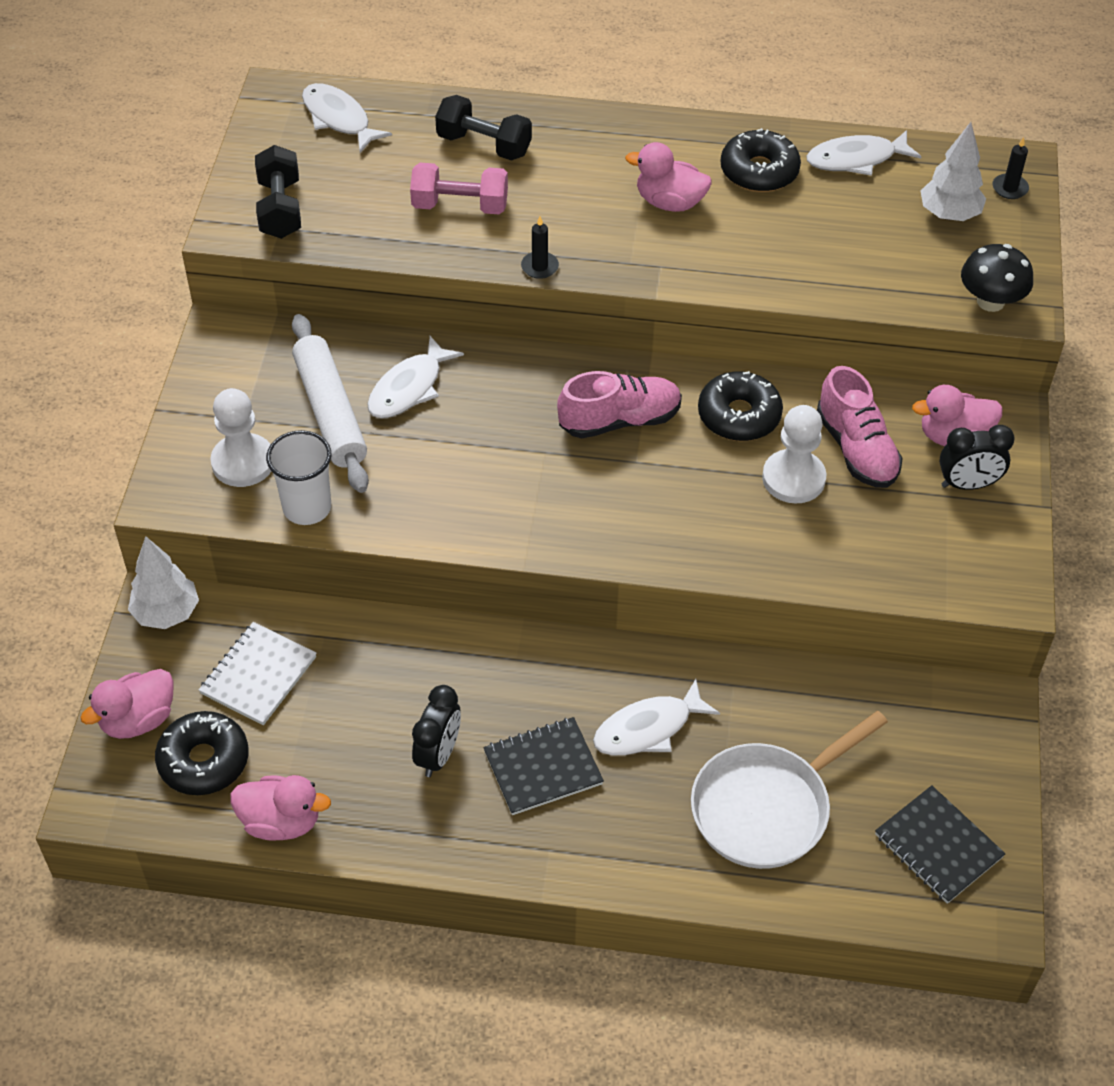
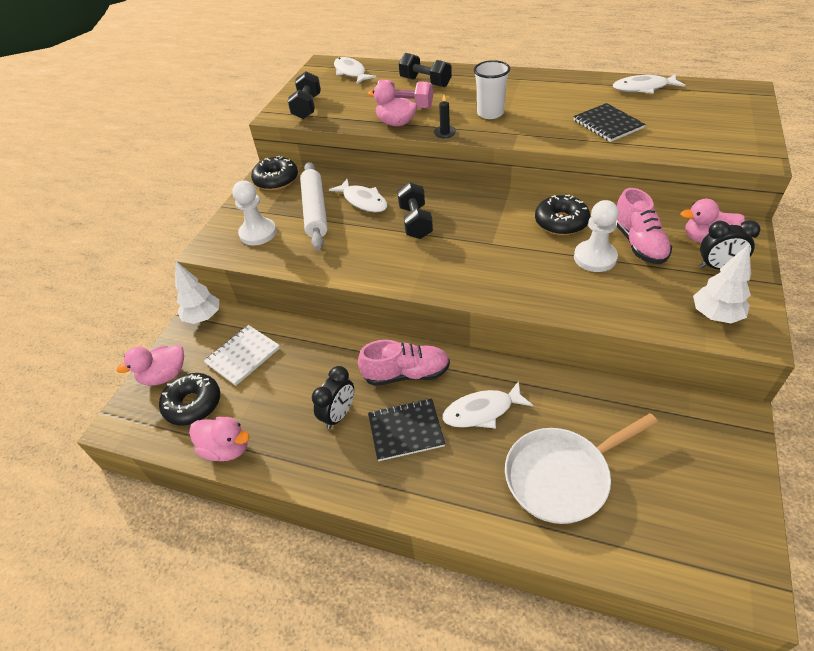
camera: 15 degrees right, 5 degrees down
white cup [266,430,331,525] -> white cup moved to [474,60,510,119]
white fish [367,336,464,418] -> white fish turned 90 degrees counterclockwise [329,179,388,213]
pink shoe [557,371,682,438] -> pink shoe moved to [358,340,450,386]
pink duck [625,142,712,212] -> pink duck moved to [368,82,417,126]
black donut [721,128,801,192] -> black donut moved to [251,156,298,190]
black notebook [875,785,1006,904] -> black notebook moved to [573,103,645,142]
white tree [921,122,986,221] -> white tree moved to [693,244,751,323]
black mushroom [961,244,1033,312] -> none
black candle [992,137,1029,199] -> none
none -> black dumbbell [397,182,433,239]

